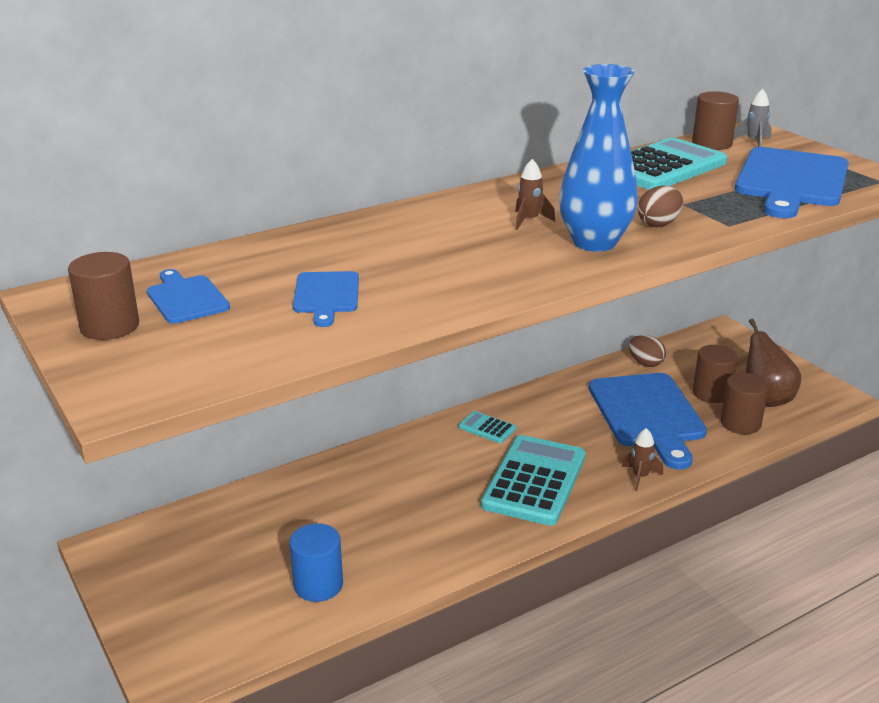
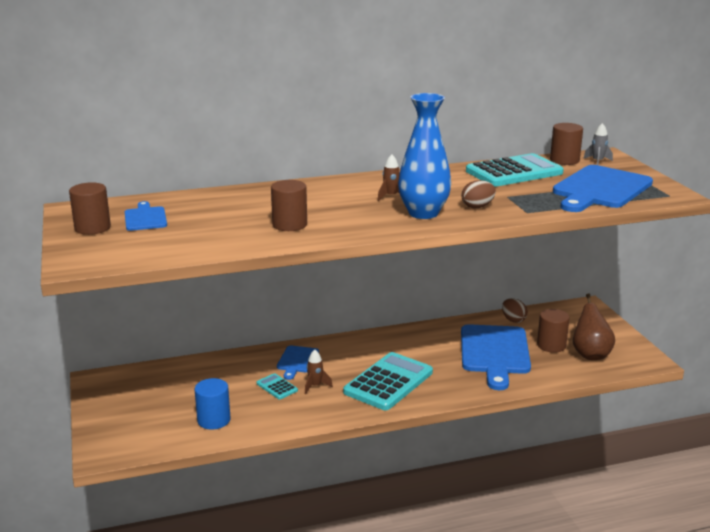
camera: 15 degrees right, 5 degrees down
blue cutting board [293,271,359,327] -> blue cutting board moved to [277,346,319,380]
turquoise calculator [459,411,516,443] -> turquoise calculator moved to [257,373,298,399]
brown rocket [622,428,663,491] -> brown rocket moved to [305,350,333,394]
brown cylinder [721,373,769,434] -> brown cylinder moved to [271,180,307,231]

